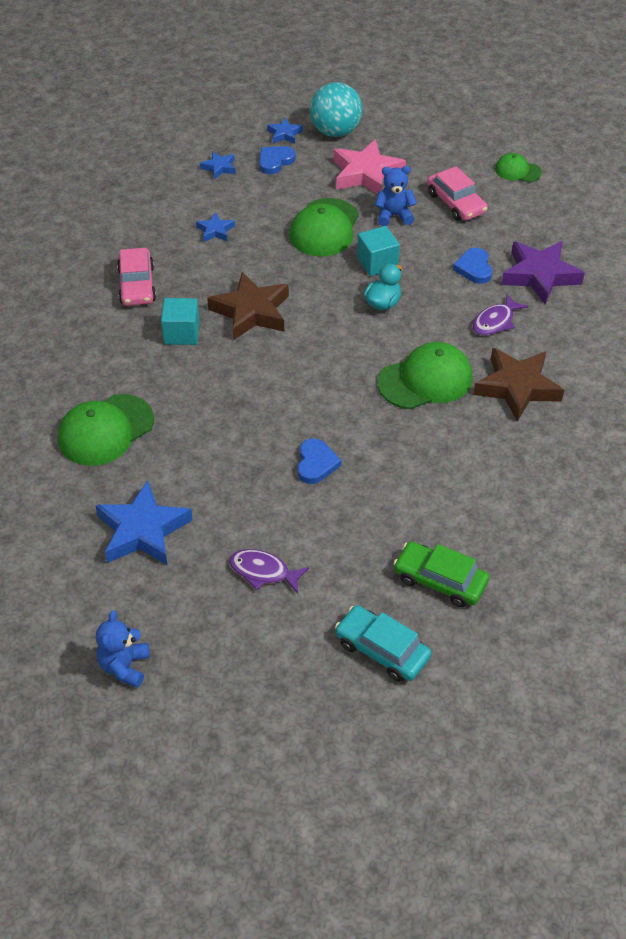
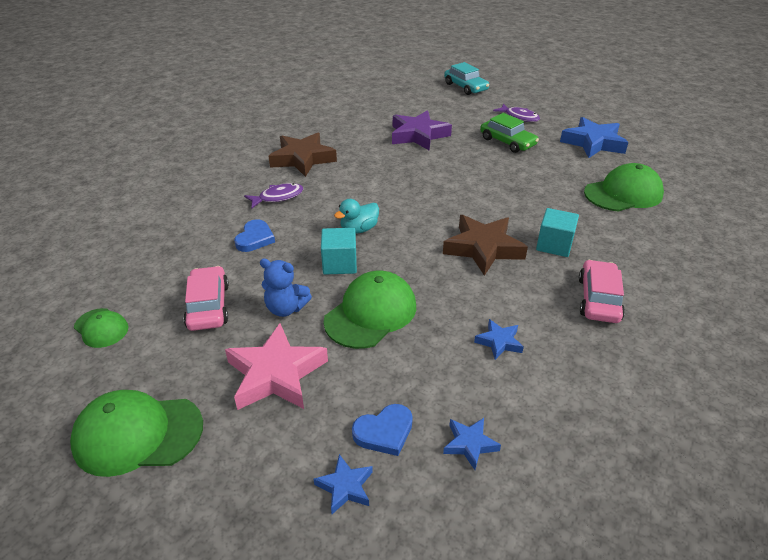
camera: 160 degrees left, 10 degrees down
blue teddy bear [96,610,150,688] -> none
blue heart [297,438,341,484] -> none
turquoise ball [310,82,363,137] -> none
green cap [377,342,473,409] -> green cap moved to [70,390,203,477]
green car [393,541,489,607] -> green car moved to [480,113,539,153]
purple star [501,241,585,305] -> purple star moved to [392,110,452,151]

